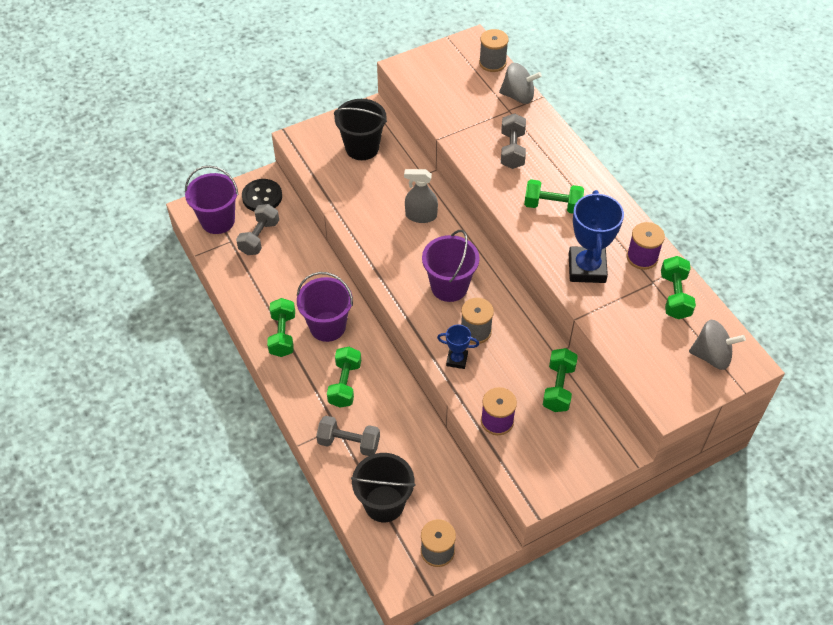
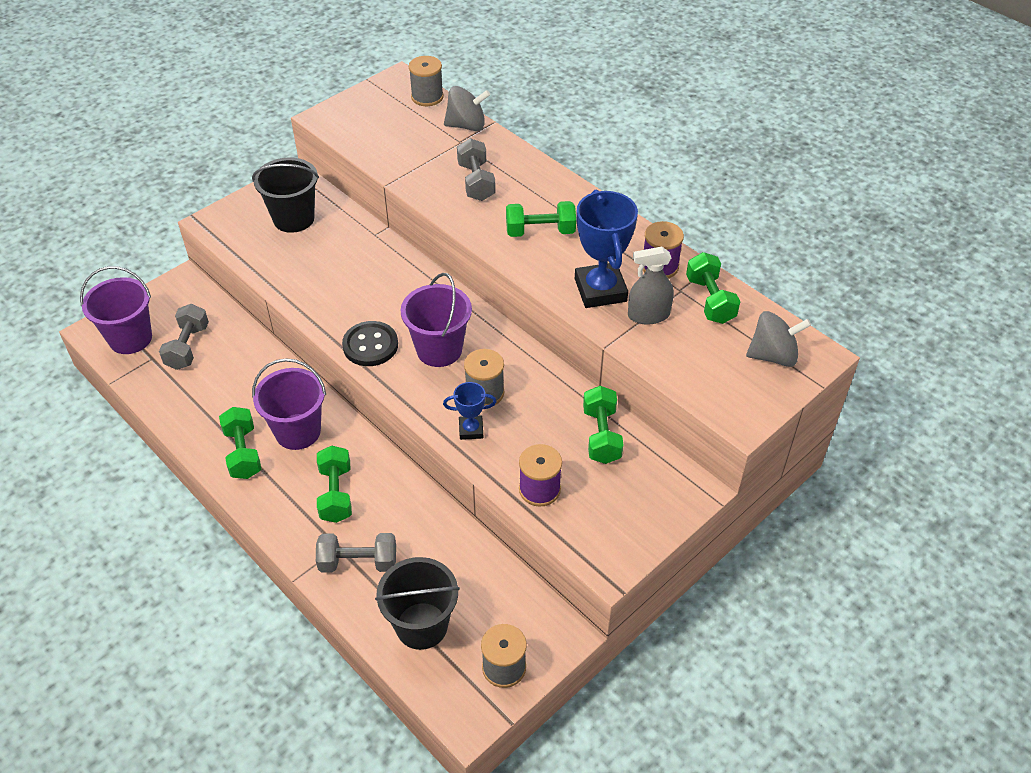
camera: 15 degrees left, 5 degrees down
black button [242,179,282,211] -> black button moved to [342,321,398,366]
grey spray bottle [404,169,438,223] -> grey spray bottle moved to [628,247,674,325]

